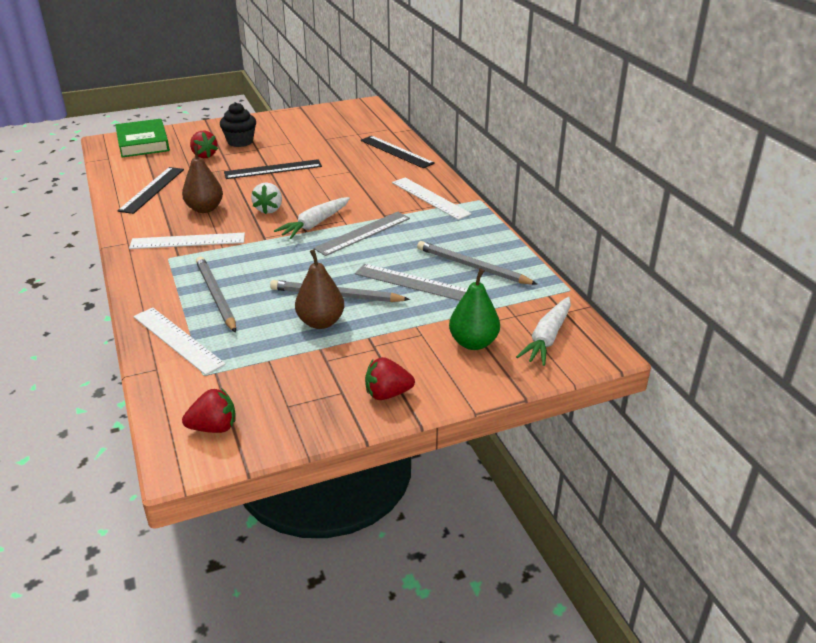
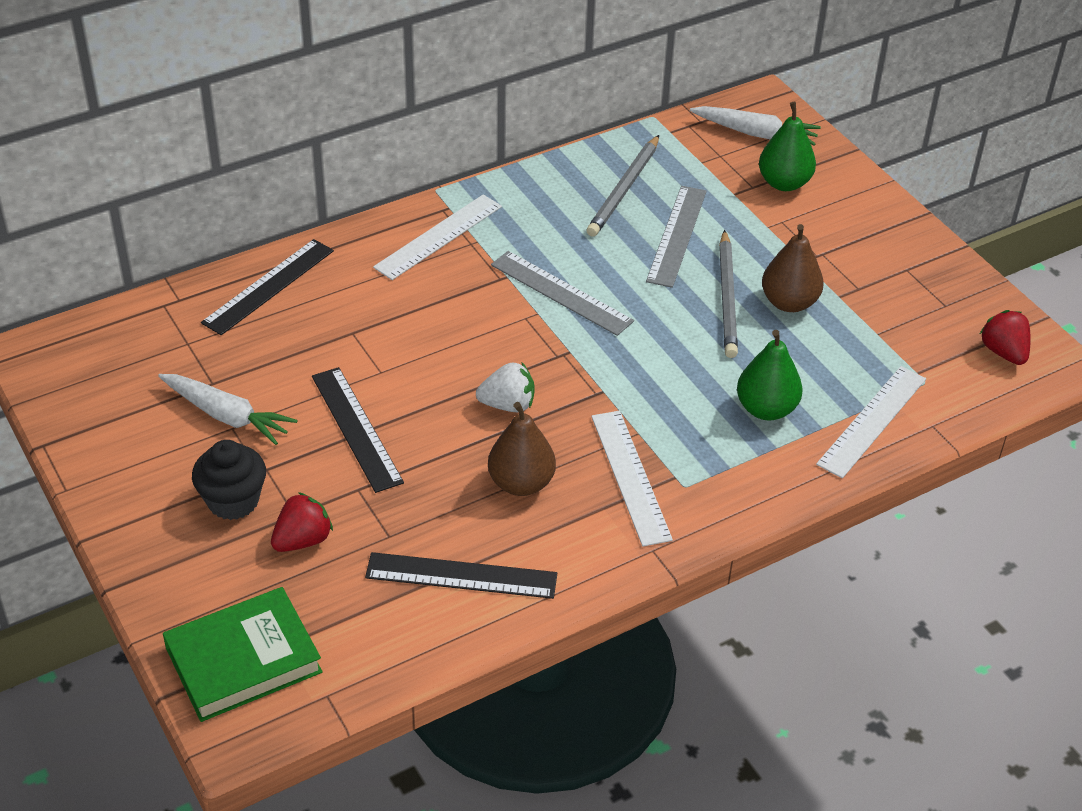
camera: 100 degrees left, 10 degrees up
grey pencil [196,257,236,333] -> green pear [737,330,803,420]
white carrot [274,197,350,239] -> white carrot moved to [158,374,298,445]
red strawberry [365,357,415,400] -> none

